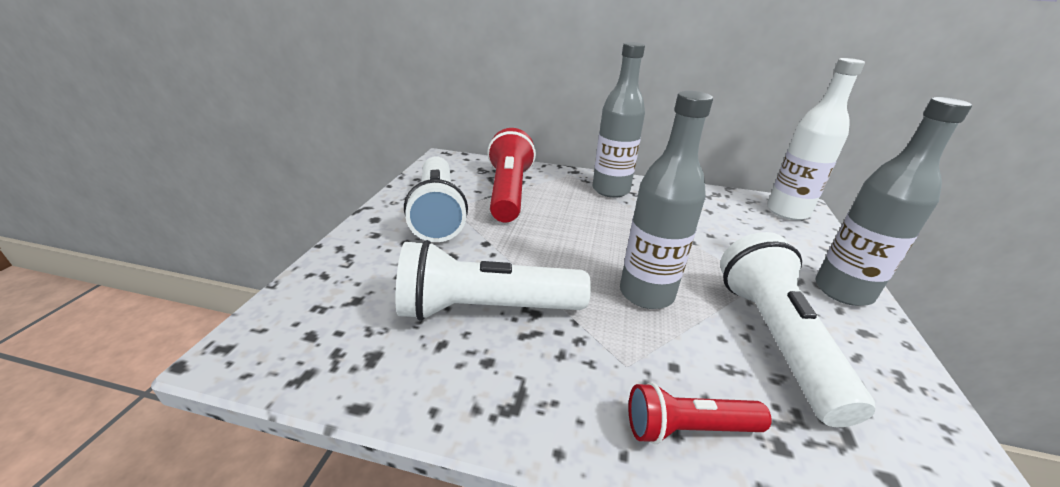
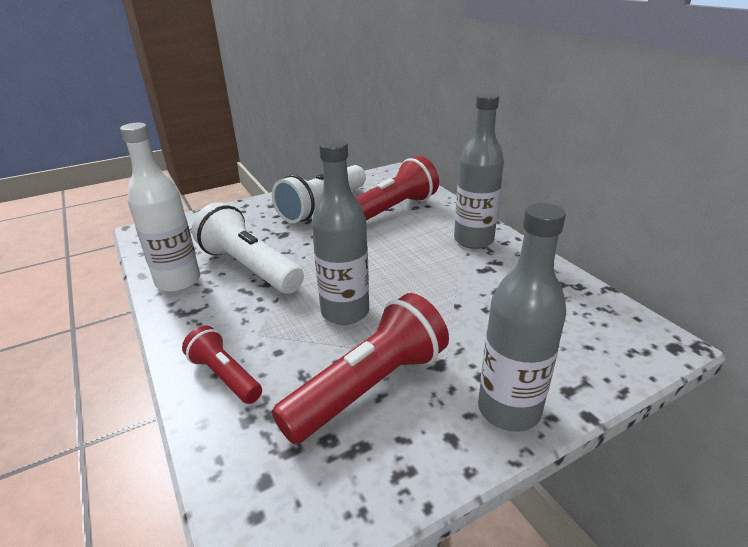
camera: 50 degrees right, 0 degrees up
white flashlight [720,232,875,427] -> red flashlight [272,293,449,444]
white bottle [767,58,865,220] -> white bottle moved to [120,123,200,292]

